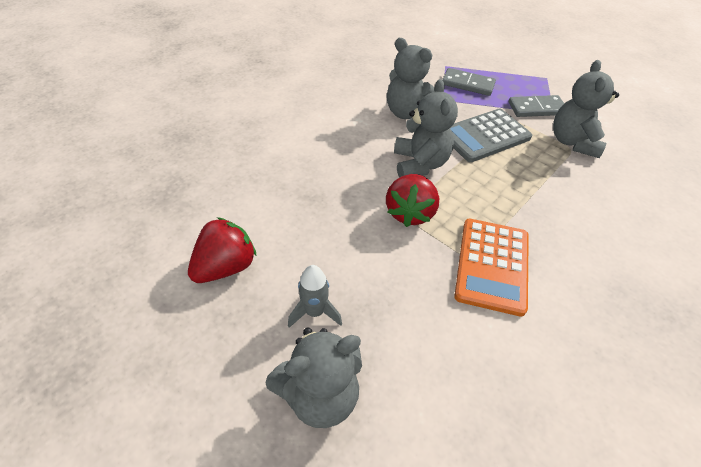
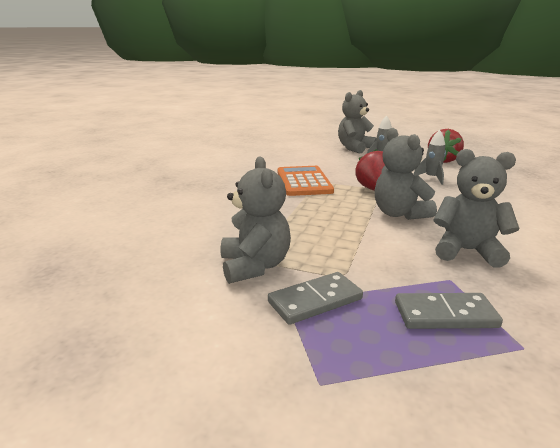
camera: 160 degrees right, 25 degrees down
grey calculator [450,108,532,162] -> none
none -> grey rocket [413,130,446,185]

